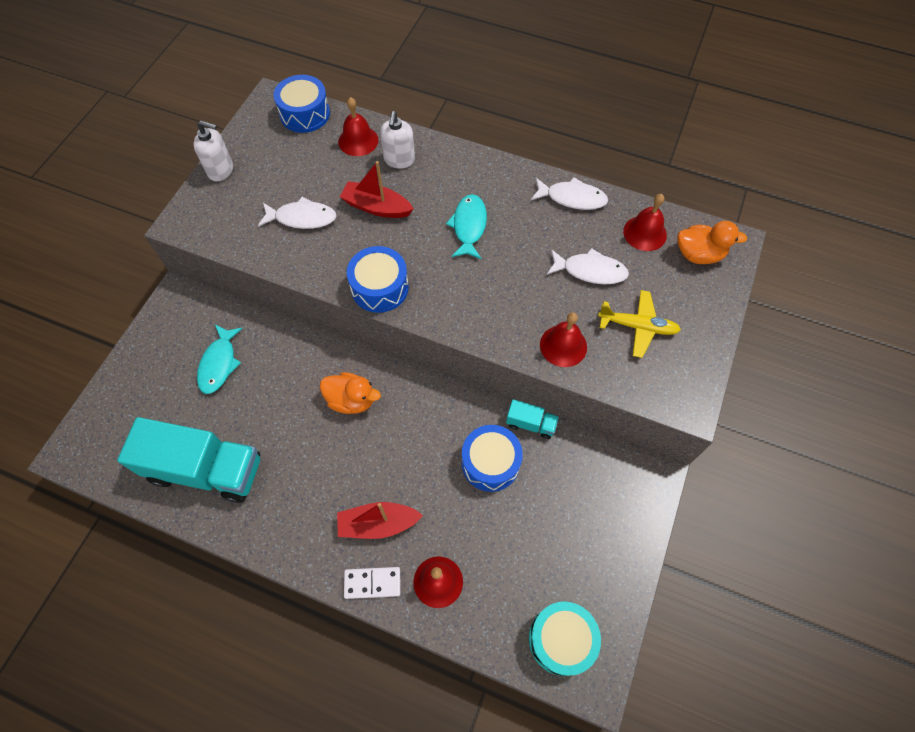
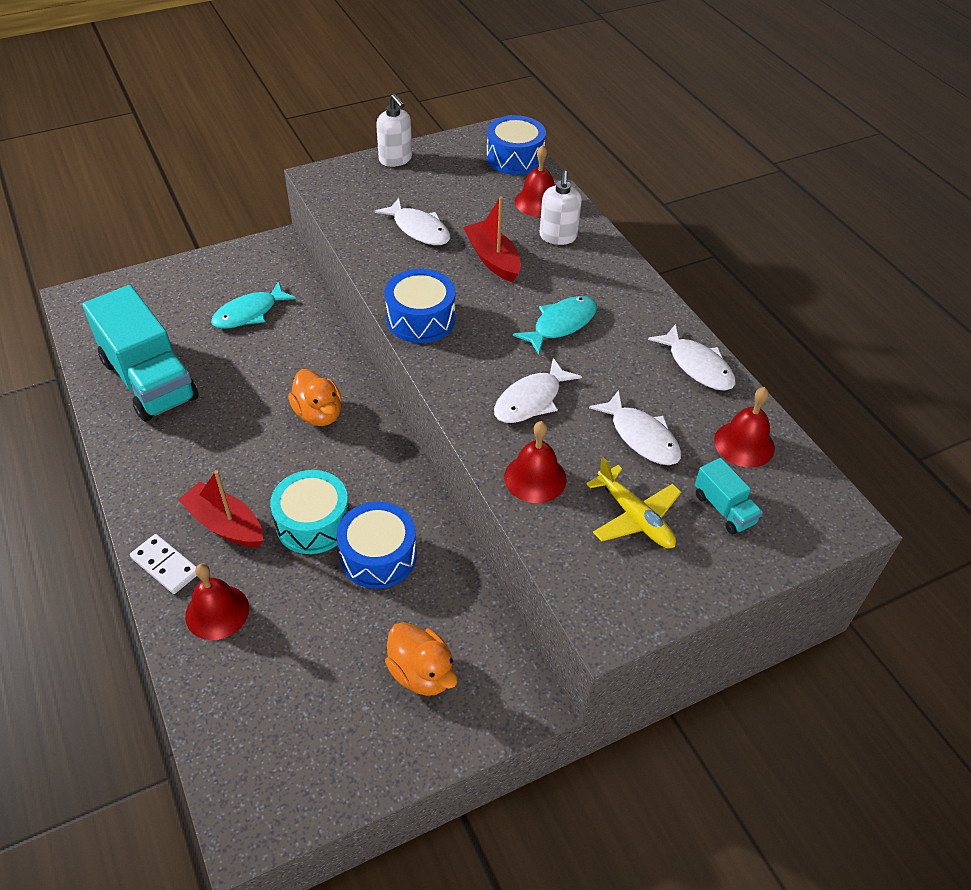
camera: 40 degrees right, 15 degrees down
white soap dispenser [380,111,415,168] -> white soap dispenser turned 45 degrees counterclockwise [539,171,582,245]
turquoise truck [506,399,559,439] -> turquoise truck moved to [695,458,763,534]
turquoise drum [529,602,601,676] -> turquoise drum moved to [270,470,349,554]
orange duck [677,221,747,264] -> orange duck moved to [385,622,457,696]
none -> white fish [494,358,582,423]

